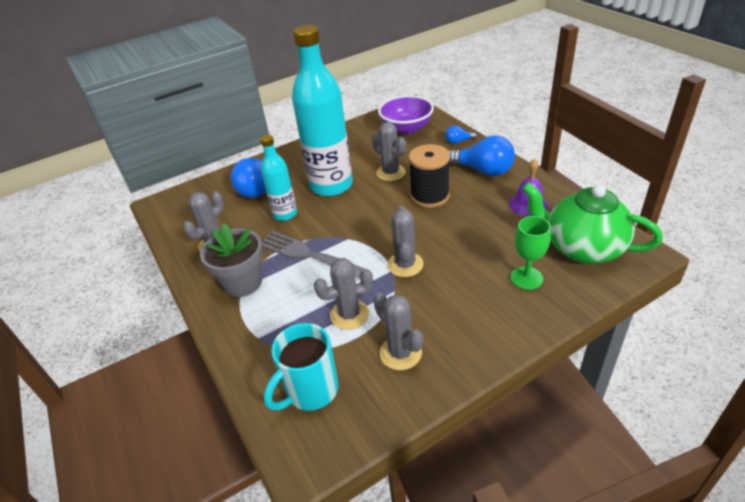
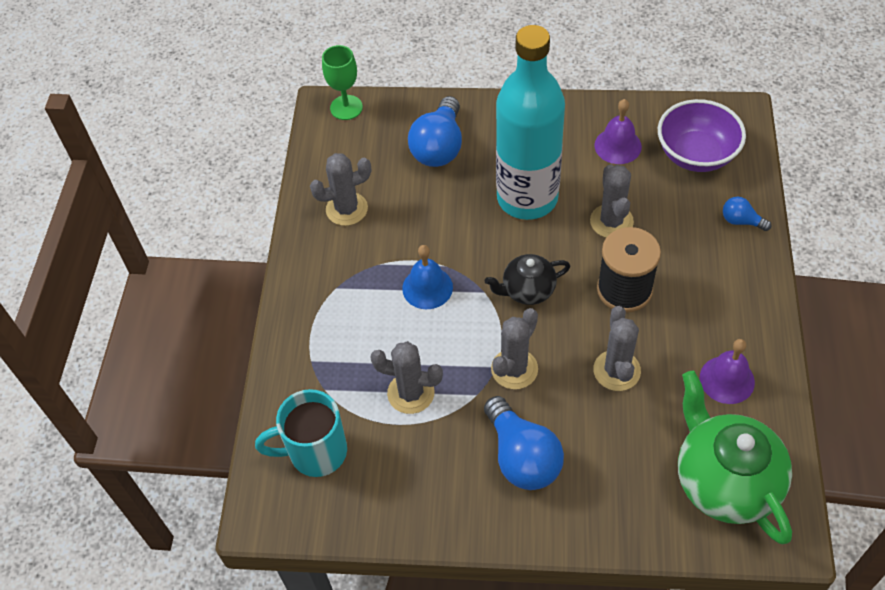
camera: 35 degrees right, 15 degrees up
grey flower pot [200,223,263,297] -> none
turquoise bottle [260,135,297,221] -> none
grey fork [261,231,364,279] -> blue bell [402,245,453,309]
grey cactus [373,293,423,370] -> grey cactus moved to [593,306,641,391]
blue light bulb [449,135,515,176] -> blue light bulb moved to [484,396,564,490]
green goblet [511,216,551,290] -> green goblet moved to [322,45,363,120]
none -> black teapot [485,254,570,305]
none -> purple bell [594,99,642,164]

